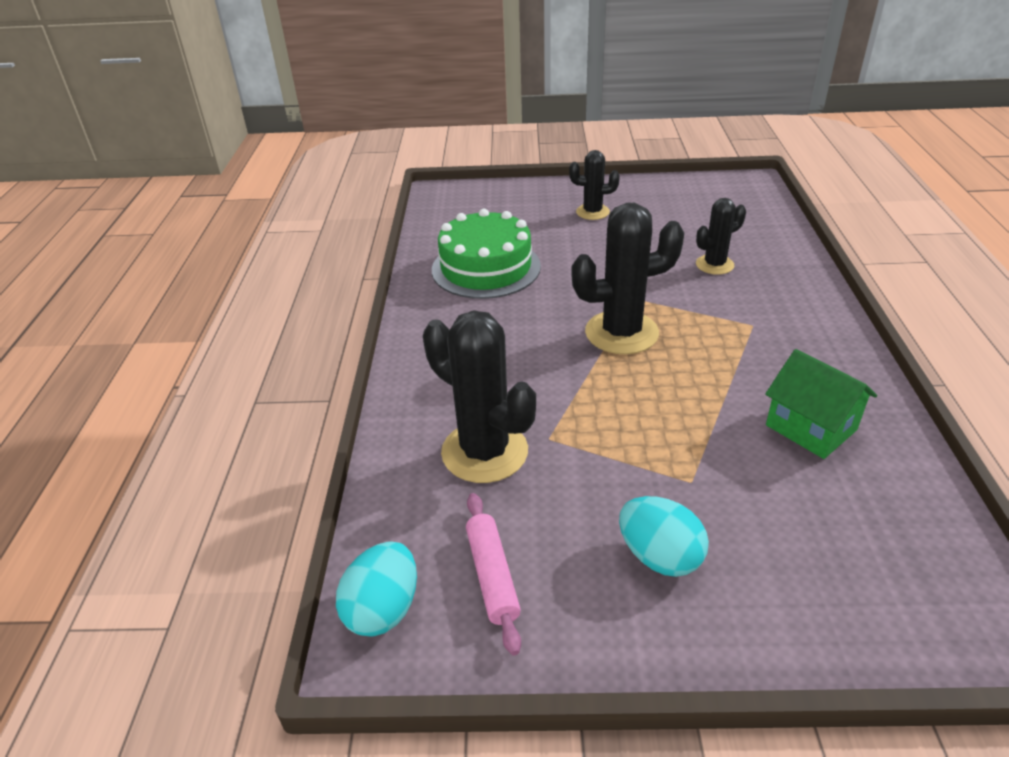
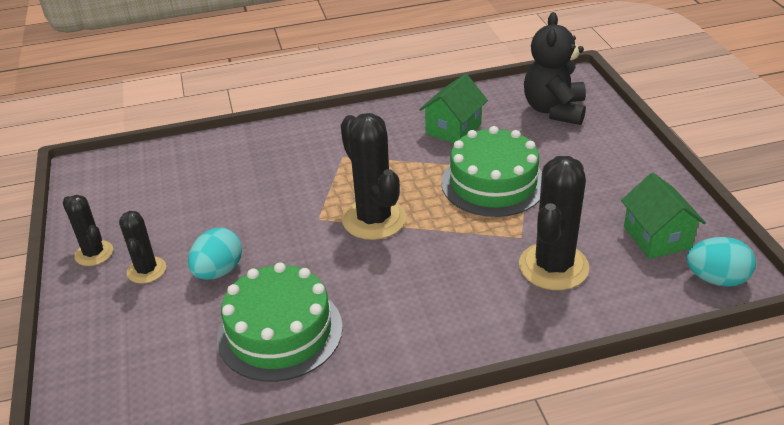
camera: 105 degrees left, 0 degrees up
pink rolling pin [466,493,521,656] -> green house [621,173,706,259]
turquoise egg [619,496,709,577] -> turquoise egg moved to [188,228,242,280]
black cactus [696,198,746,275] -> black cactus moved to [63,195,113,266]
none -> green cake [441,126,542,217]
none -> black teddy bear [524,12,586,125]

